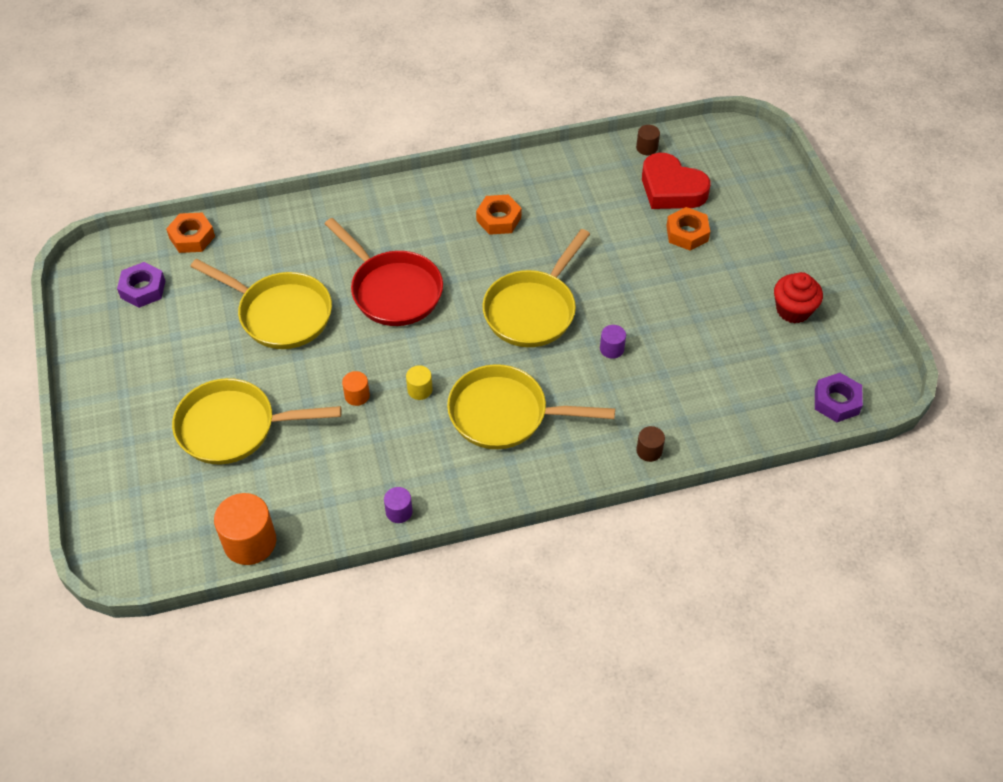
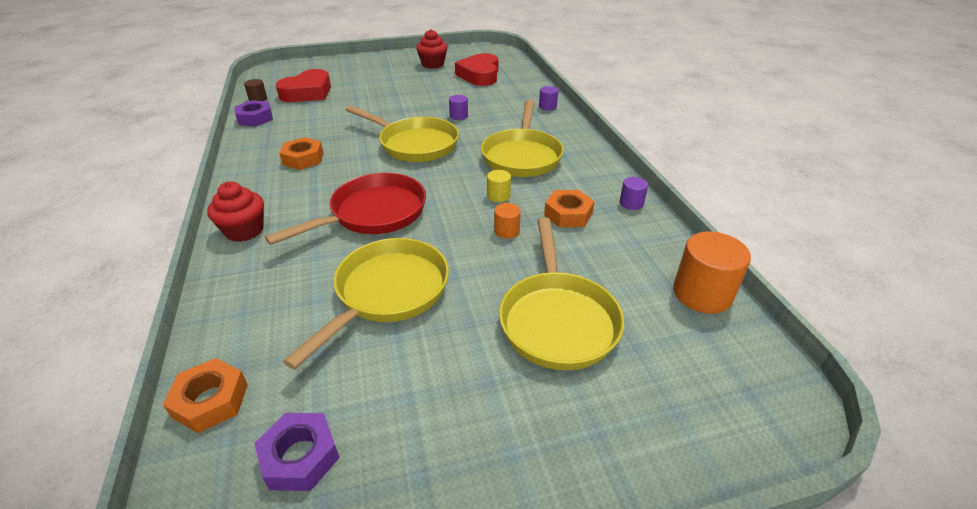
camera: 90 degrees left, 15 degrees down
brown cylinder [636,426,665,462] -> purple cylinder [539,86,558,111]
orange nut [666,207,710,251] -> orange nut moved to [544,190,595,228]
purple nut [815,373,863,422] -> purple nut moved to [235,100,273,127]
none -> red cupcake [207,182,264,242]
none -> red heart [455,53,499,86]

